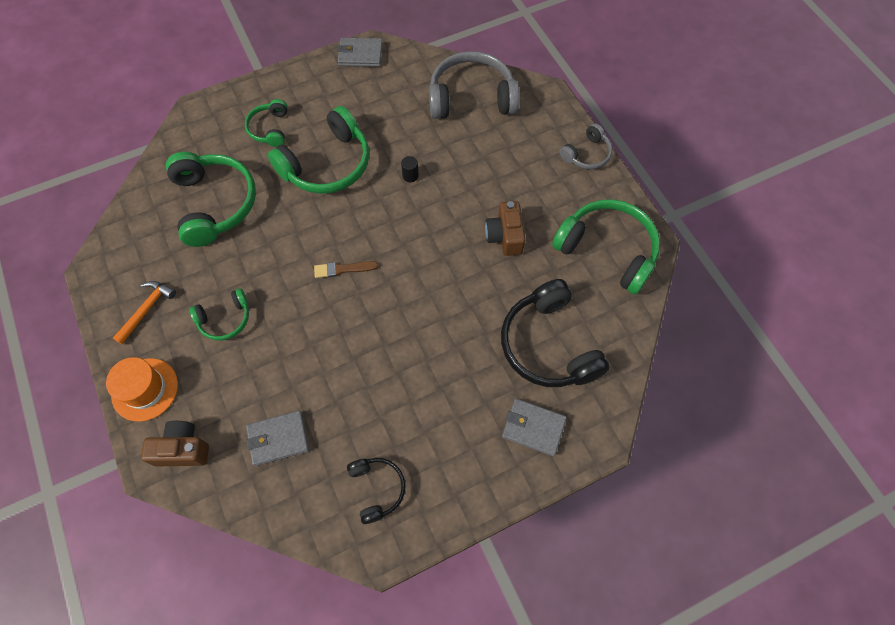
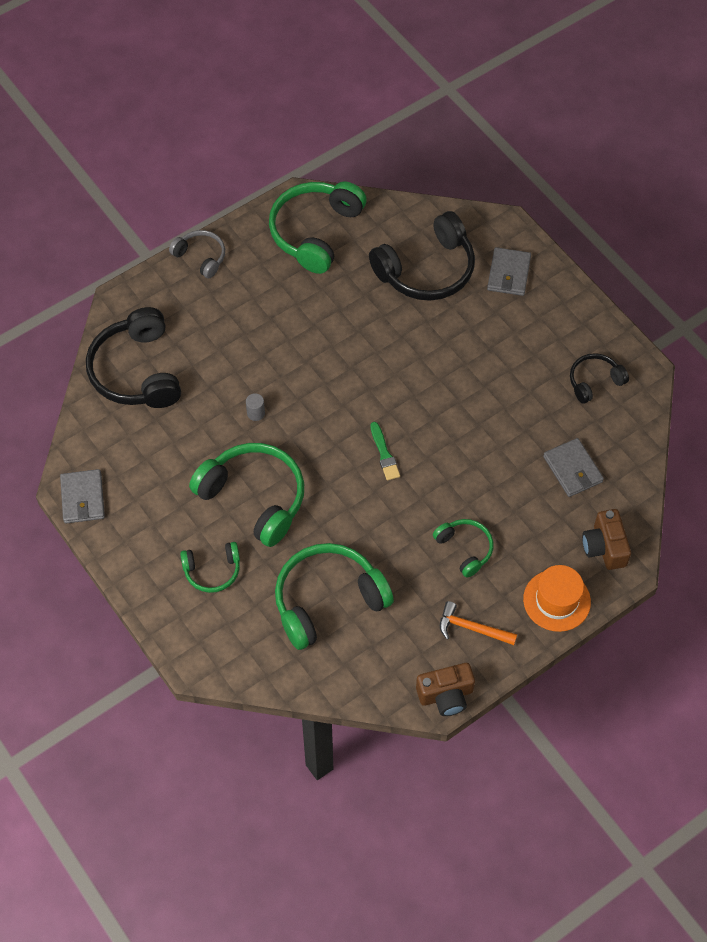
camera: 100 degrees left, 5 degrees down
brown brush [314,261,378,278] -> green brush [370,422,400,480]
black cylinder [401,156,419,182] -> grey cylinder [246,393,265,421]
grey headphones [429,51,519,119] -> black headphones [86,307,181,408]
brown camera [485,201,525,256] -> brown camera moved to [416,663,475,716]

